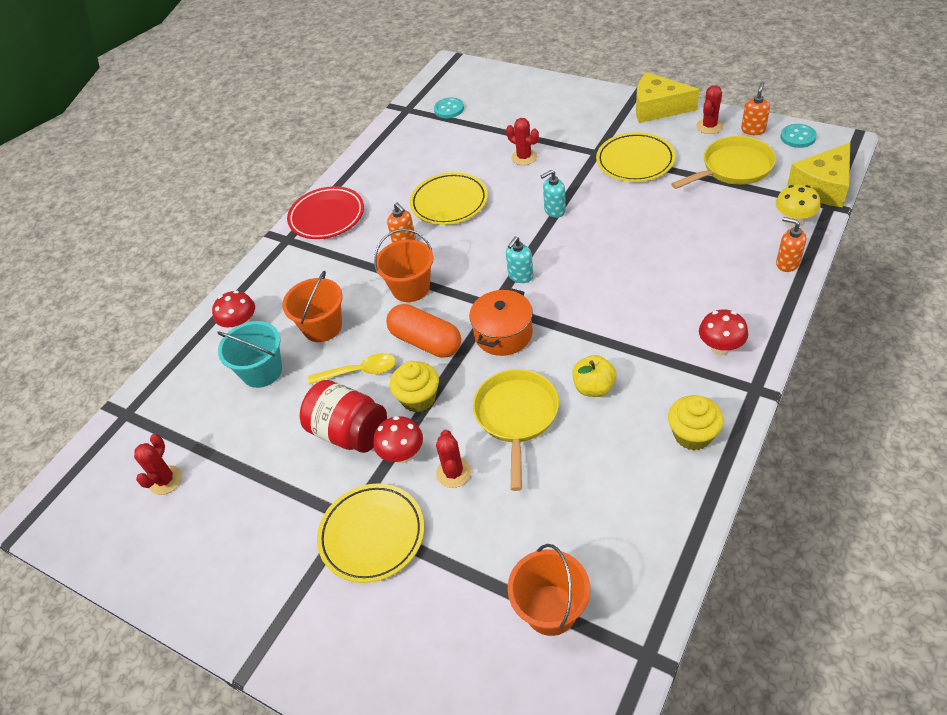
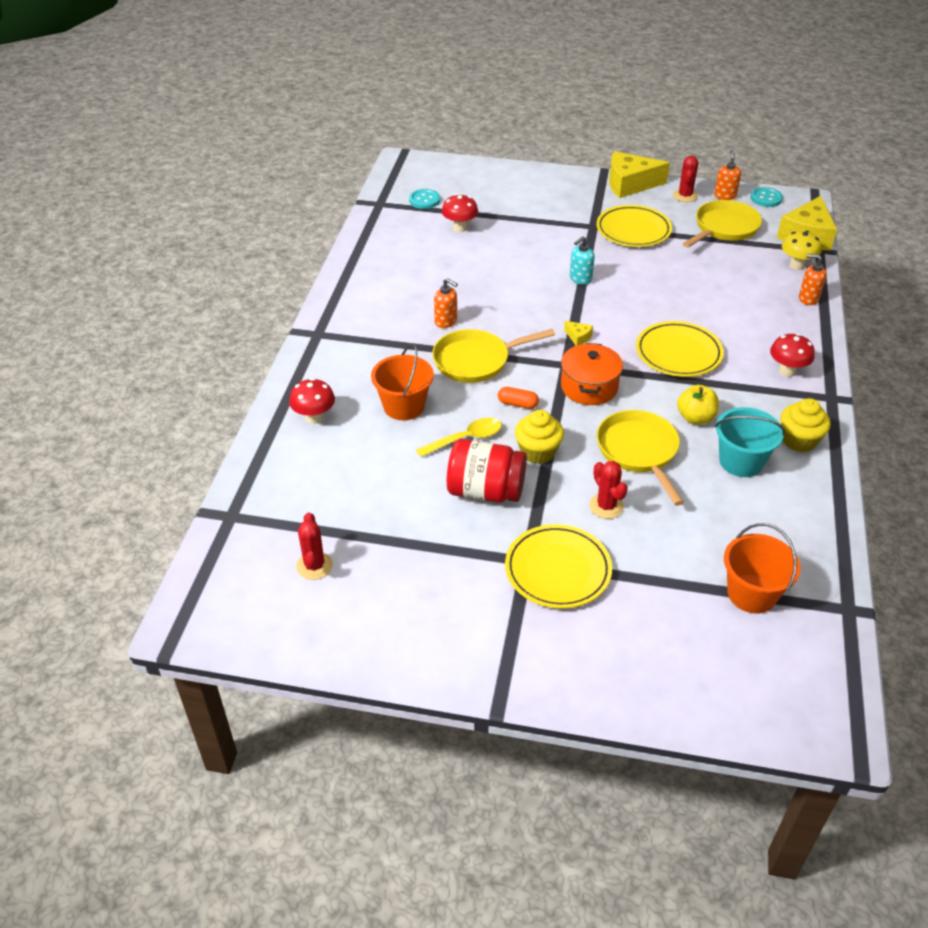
camera: 25 degrees left, 5 degrees down
turquoise bucket [217,321,282,388] -> turquoise bucket moved to [715,407,785,477]
red plate [287,186,364,239] -> none
red mushroom [373,416,423,463] -> red mushroom moved to [442,194,478,232]
orange bucket [374,229,434,302] -> yellow pan [432,329,555,383]
orange capsule [386,304,461,358] -> orange capsule [498,387,539,409], size x0.50
yellow plate [410,172,488,225] -> yellow plate moved to [636,321,724,377]
red cactus [506,118,539,165] -> none
turquoise soap dispenser [506,237,533,283] -> yellow cheese [564,321,593,346]

